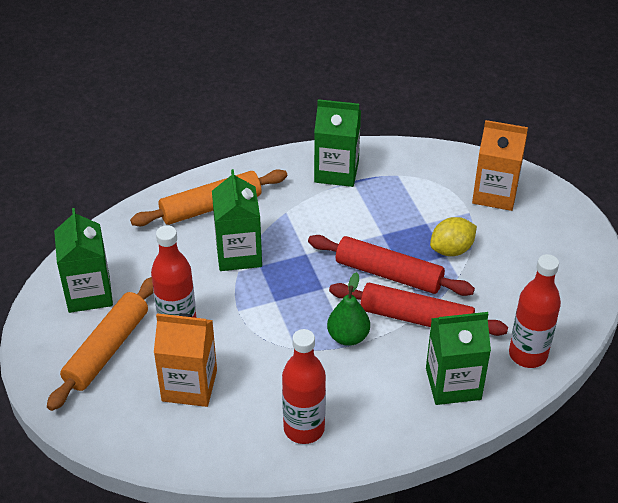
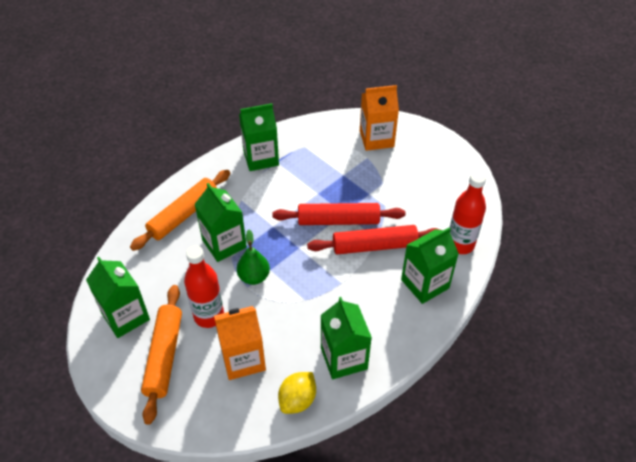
camera: 25 degrees left, 5 degrees up
red bottle [282,329,326,444] -> green carton [321,297,372,379]
green pear [327,272,370,346] -> green pear moved to [237,230,270,285]
yellow lemon [430,217,477,256] -> yellow lemon moved to [278,372,316,414]

